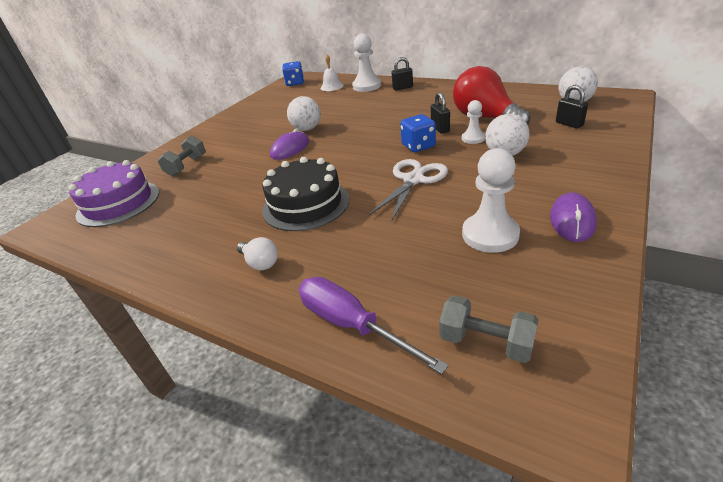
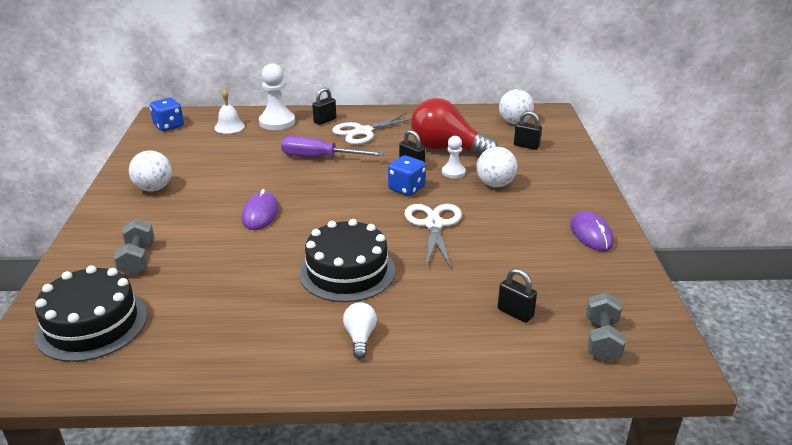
camera: 35 degrees left, 5 degrees down
purple cake [68,160,159,227] -> black cake [34,265,147,362]
white light bulb [237,237,278,270] -> white light bulb turned 105 degrees counterclockwise [343,302,377,359]
white ball [287,96,321,131] -> white ball moved to [129,150,172,191]
purple screwdriver [299,277,449,375] -> purple screwdriver moved to [281,136,384,157]
grey dumbbell [439,295,539,363] -> grey dumbbell turned 75 degrees counterclockwise [586,292,626,362]
white pawn [462,148,520,253] -> none
none -> white scissors [332,113,411,145]
none -> black padlock [498,268,537,323]

